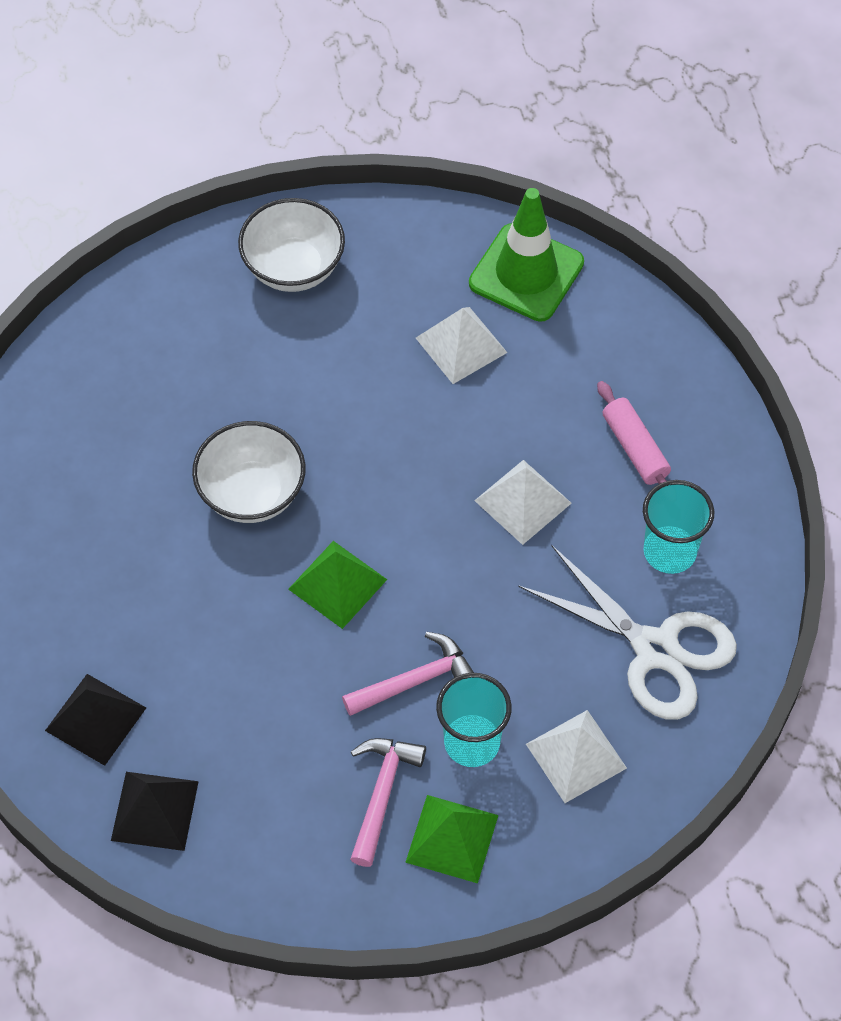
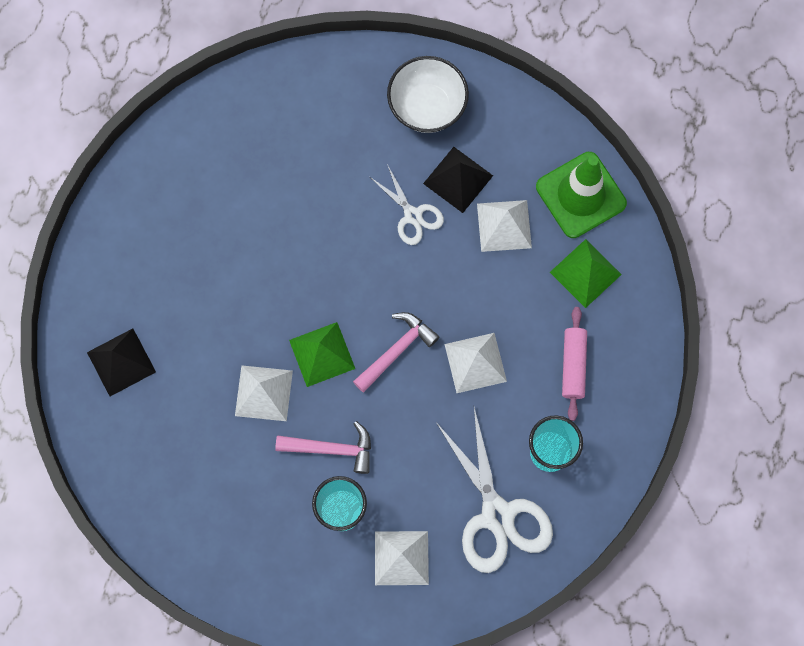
camera: 30 degrees right, 15 degrees up
black pyramid [111,772,199,851] -> black pyramid moved to [423,147,493,213]
white bowl [192,421,306,523] -> none
pink hammer [350,738,426,867] -> pink hammer moved to [353,312,439,392]
green pyramid [405,795,498,883] -> green pyramid moved to [550,239,622,308]
none -> white pyramid [235,365,293,421]
none -> white scissors [370,164,444,245]

